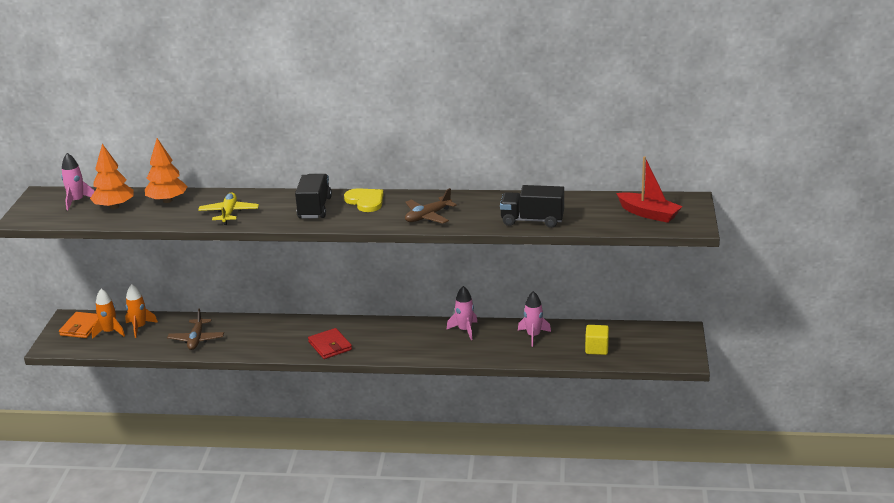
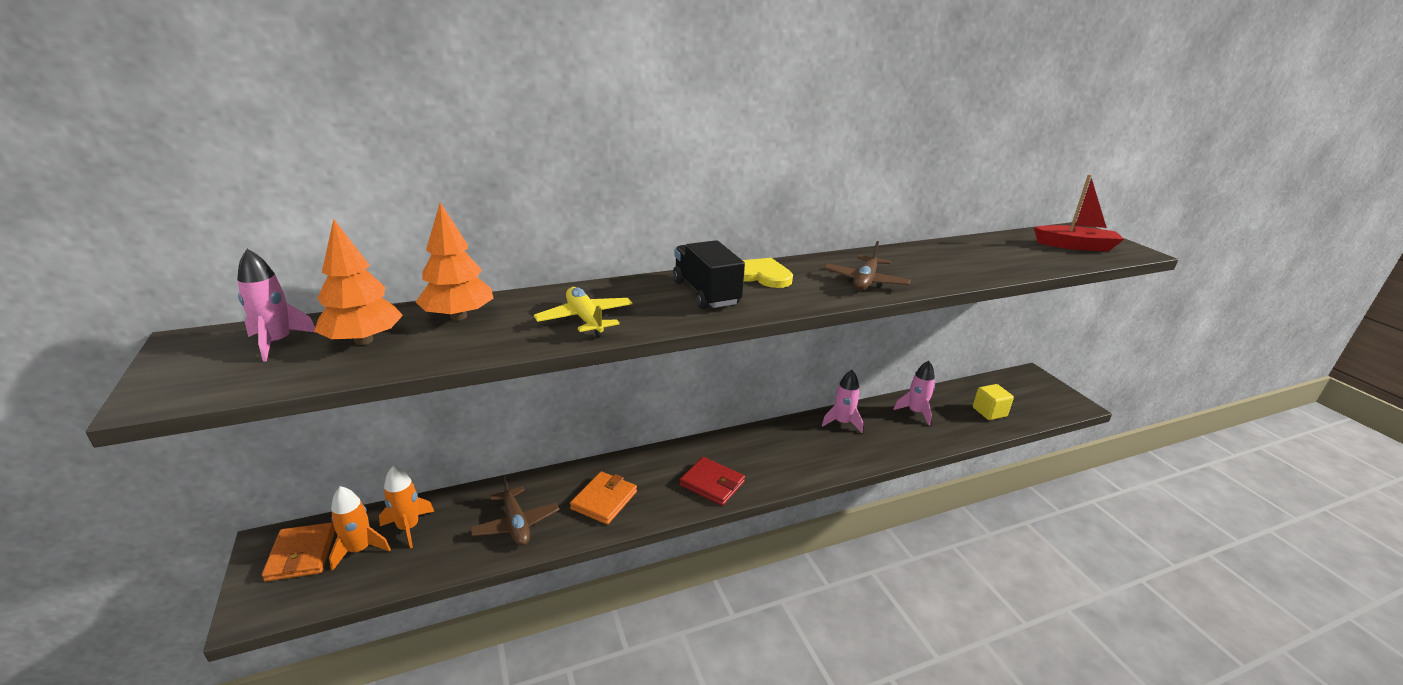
camera: 30 degrees left, 0 degrees up
black truck [500,185,564,228] -> none
none -> orange wallet [570,472,637,525]

